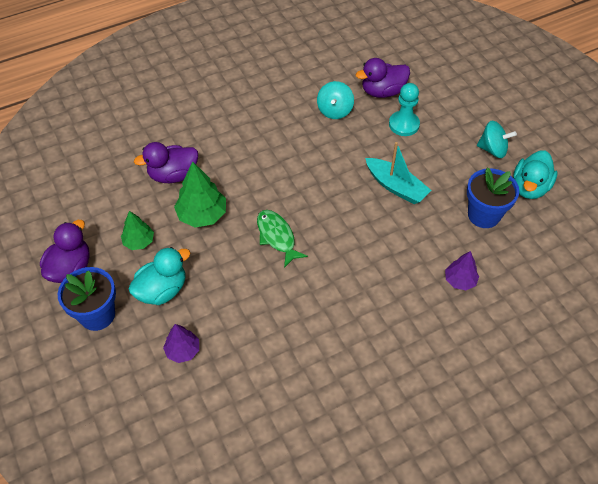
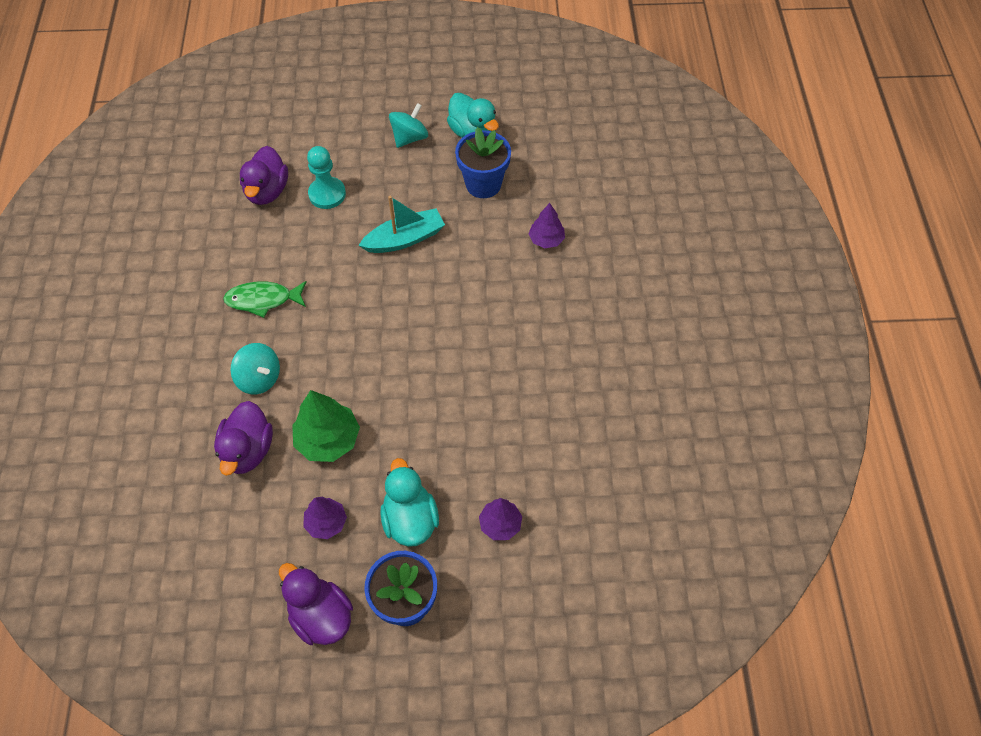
camera: 65 degrees left, 5 degrees up
green tree [121,211,154,250] -> purple tree [303,497,347,539]
green fish [257,210,308,268] -> green fish moved to [223,281,306,318]
turquoise spinning top [317,81,354,119] -> turquoise spinning top moved to [230,343,280,394]

